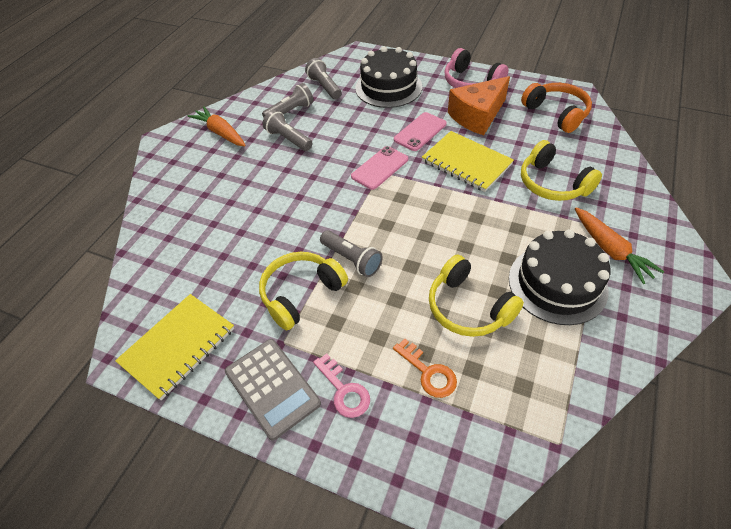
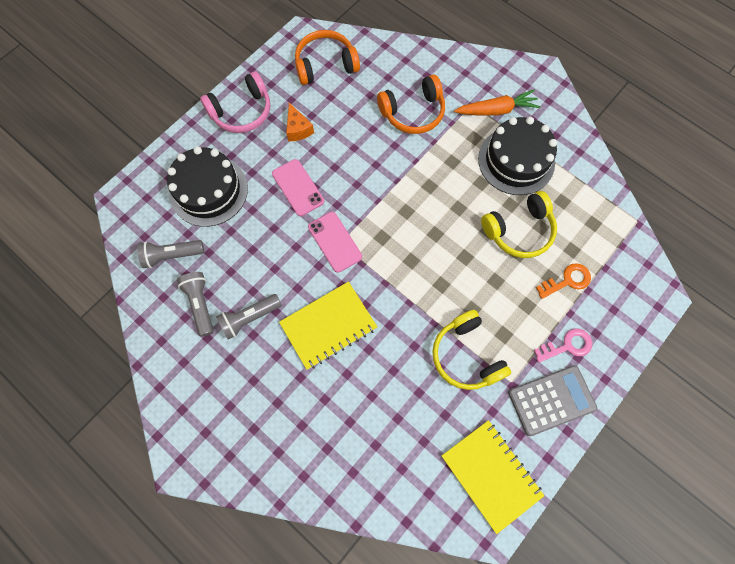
camera: 75 degrees left, 20 degrees up
orange carrot [188,106,246,146] -> none
grey flashlight [320,230,383,277] -> none
yellow notebook [422,131,514,192] -> yellow notebook moved to [279,281,377,370]
orange cheese [448,76,510,135] -> orange cheese [286,103,314,141], size x0.53
yellow headphones [521,140,602,201] -> orange headphones [377,75,445,134]

